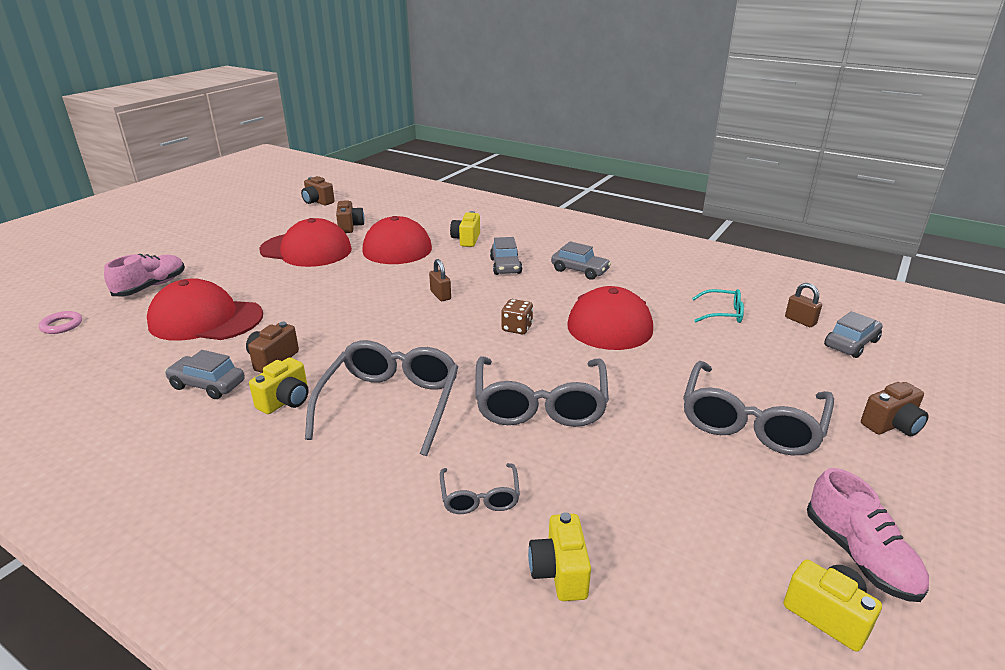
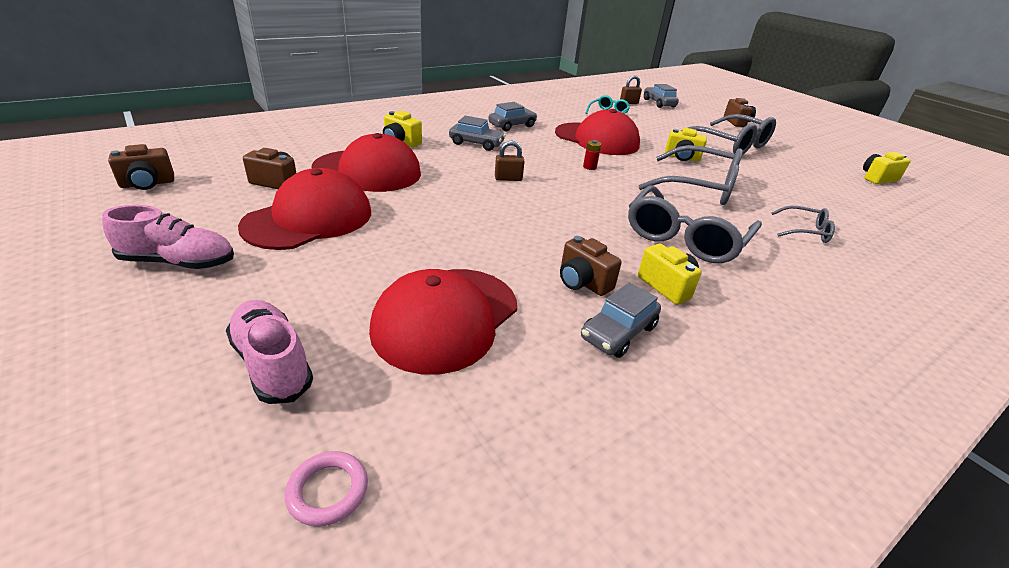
camera: 70 degrees left, 5 degrees up
grey glasses [305,340,458,456] -> grey glasses turned 90 degrees counterclockwise [628,185,762,263]
brown dice [501,299,533,334] -> red battery [583,140,601,170]
yellow camera [528,512,591,601] -> yellow camera moved to [665,128,707,162]
pink shoe [807,468,929,602] -> pink shoe moved to [102,205,234,269]

